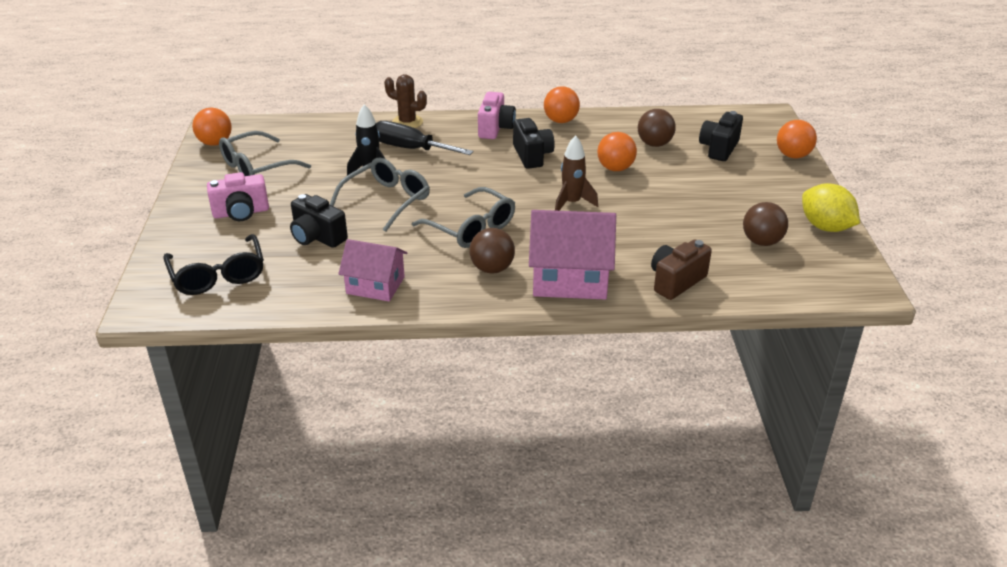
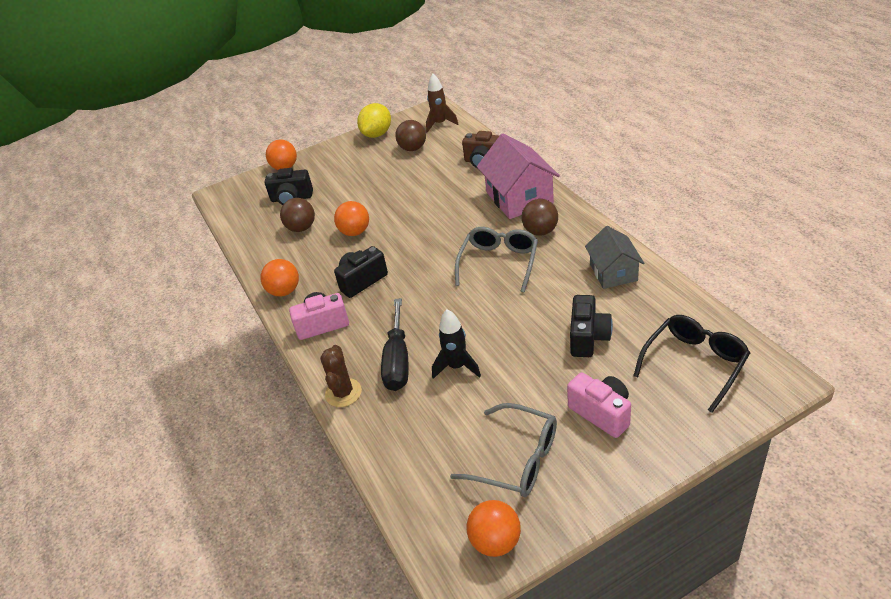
camera: 110 degrees left, 5 degrees up
grey glasses [329,158,430,232] -> none
pink house [338,239,407,302] -> grey house [585,226,644,289]
brown rocket [555,135,598,211] -> brown rocket moved to [426,74,459,133]

